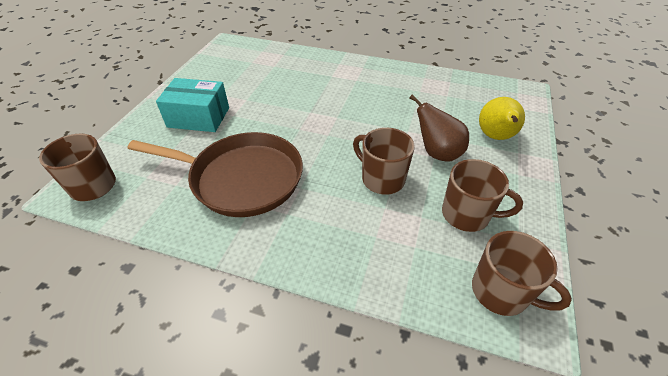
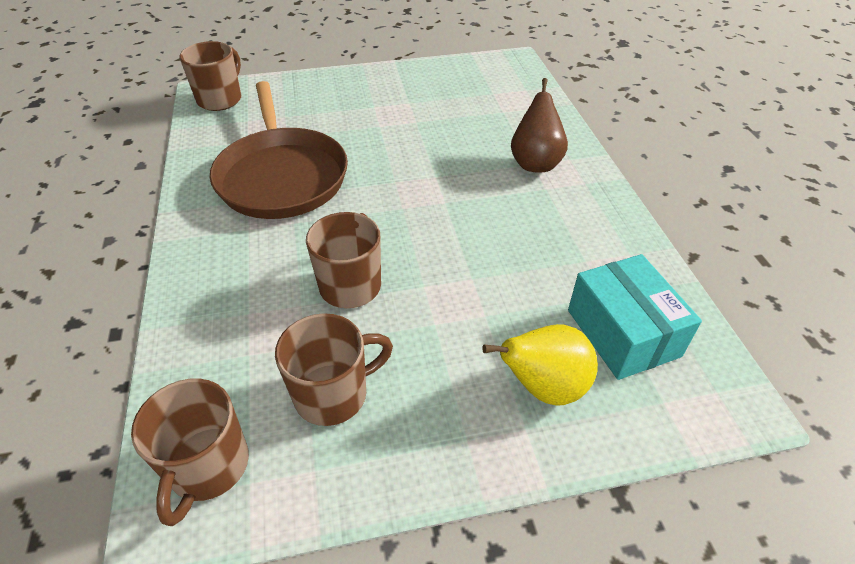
camera: 60 degrees right, 0 degrees up
turquoise box [156,78,229,132] -> turquoise box moved to [568,254,702,380]
brown pear [409,95,469,162] -> brown pear moved to [511,78,568,173]
brown mug [442,159,523,232] -> brown mug turned 105 degrees counterclockwise [275,313,393,426]

